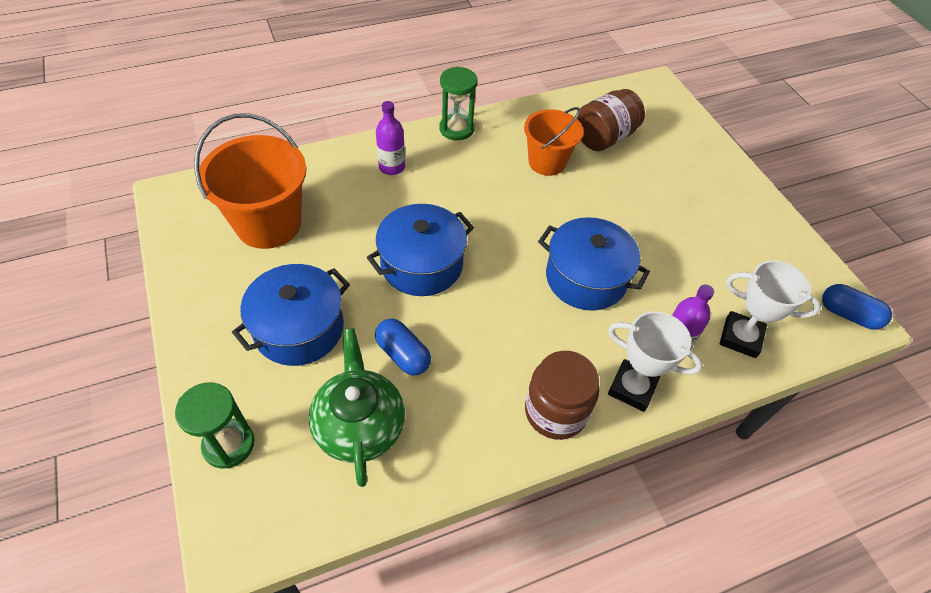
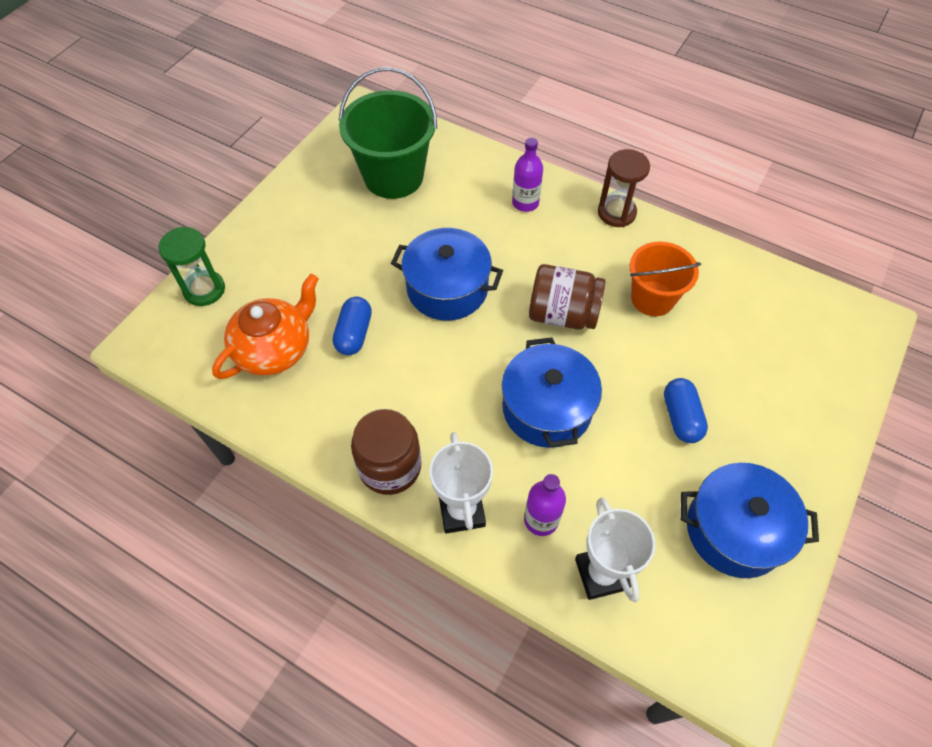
camera: 55 degrees right, 5 degrees up
orange bucket [194,113,307,249] -> green bucket [339,67,437,199]
blue pot [232,264,350,366] -> blue pot moved to [681,463,819,578]
green teapot [309,328,405,487] -> orange teapot [212,274,319,379]
green hourglass [439,66,478,141] -> brown hourglass [598,149,650,227]
brown jar [577,89,645,151] -> brown jar moved to [529,264,605,330]
blue capsule [822,284,892,330] -> blue capsule moved to [664,378,708,443]

